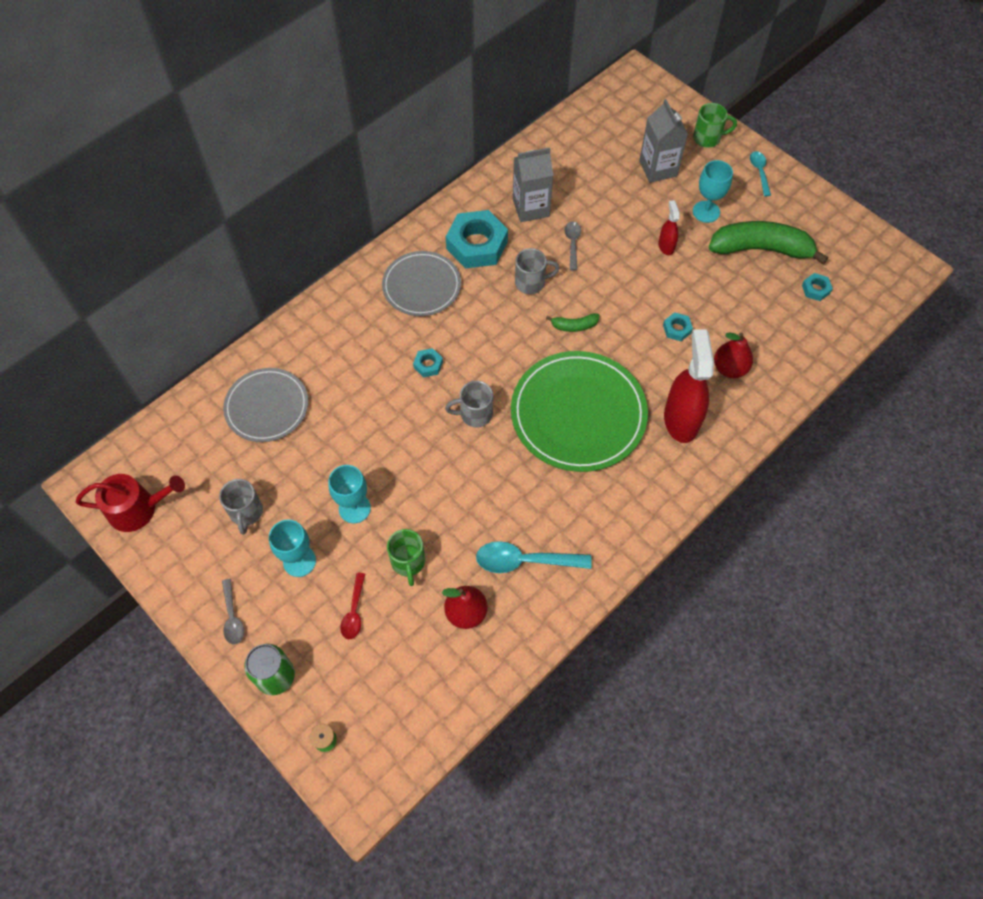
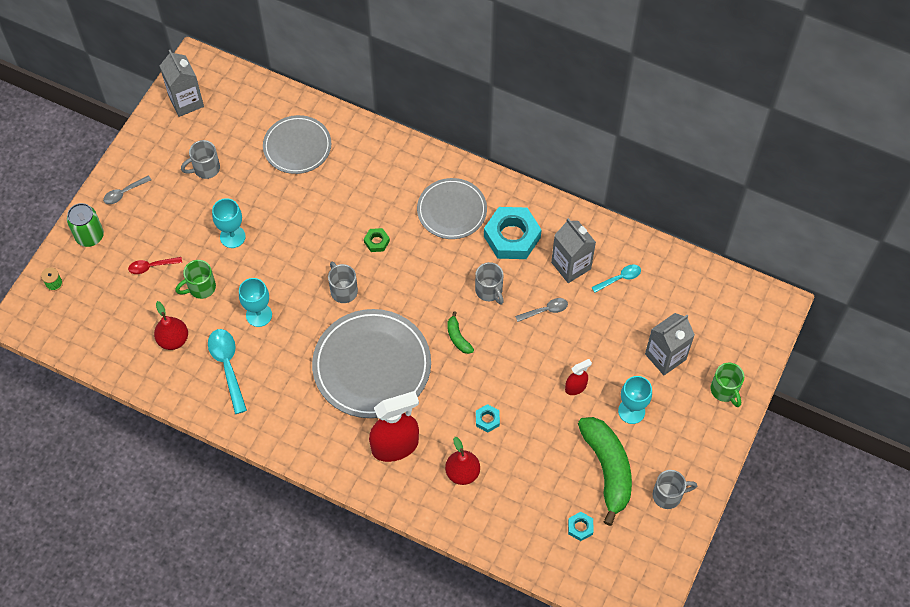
camera: 70 degrees right, 0 degrees up
red watering can [76,474,185,532] -> grey carton [160,50,204,117]
turquoise goblet [269,520,316,577] -> turquoise goblet moved to [239,278,272,327]
turquoise nut [413,348,443,377] -> green nut [364,228,390,252]
green plate [511,351,648,472] -> grey plate [312,309,431,418]
turquoise spoon [750,151,771,196] -> turquoise spoon moved to [592,264,641,293]
none -> grey mug [653,470,697,509]

